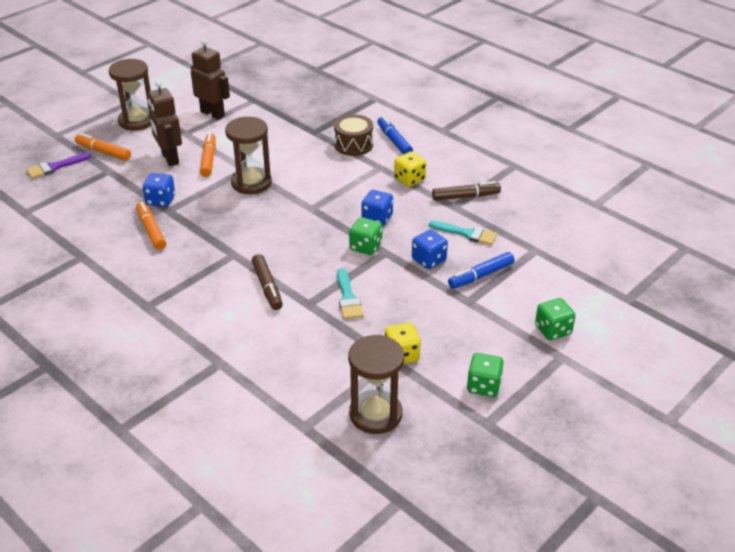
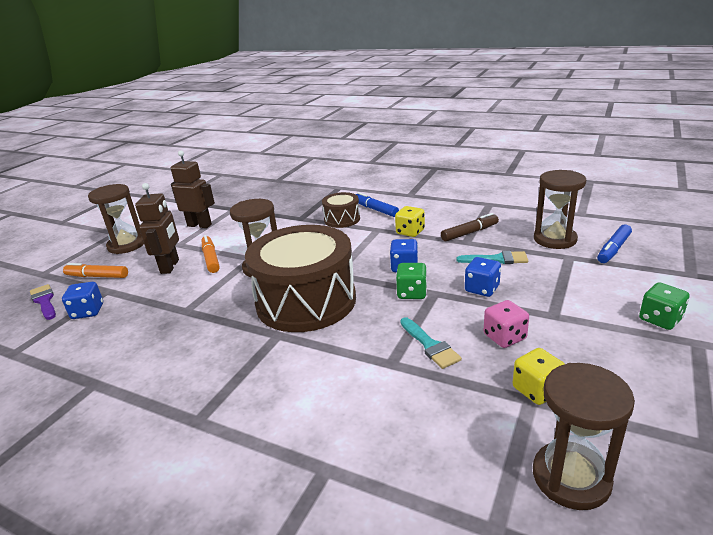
camera: 15 degrees left, 10 degrees down
purple brush [26,153,91,179] -> purple brush turned 105 degrees clockwise [30,284,56,320]
orange marker [136,201,166,250] -> none
blue dice [143,173,175,207] -> blue dice moved to [62,282,103,319]
brown robot [148,81,182,166] -> brown robot turned 135 degrees counterclockwise [135,183,179,274]
brown marker [252,254,283,310] -> none
blue marker [448,252,515,289] -> blue marker moved to [597,224,632,263]
green dice [467,353,504,397] -> none
none -> brown drum [245,225,356,332]
none -> pink dice [484,300,529,348]
none -> brown hourglass [534,170,586,249]

